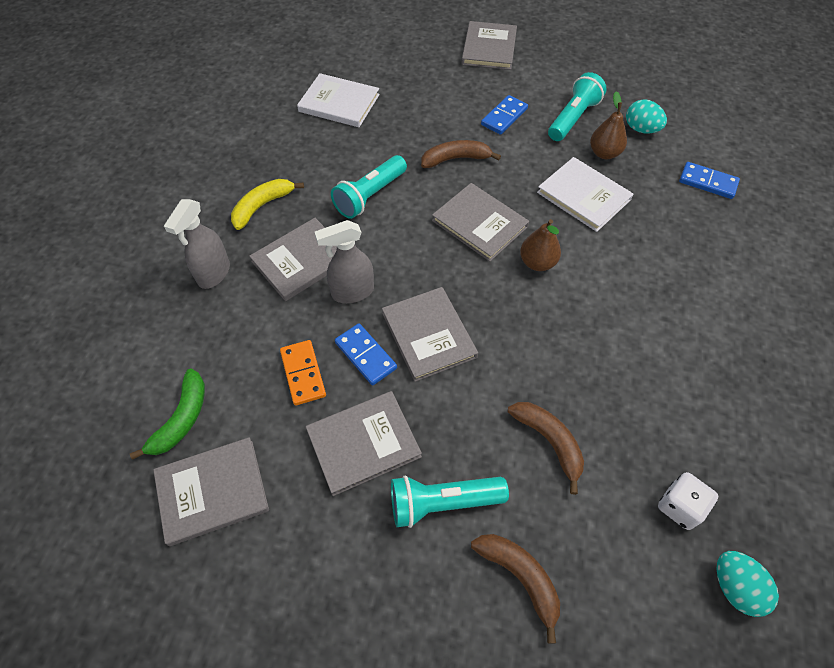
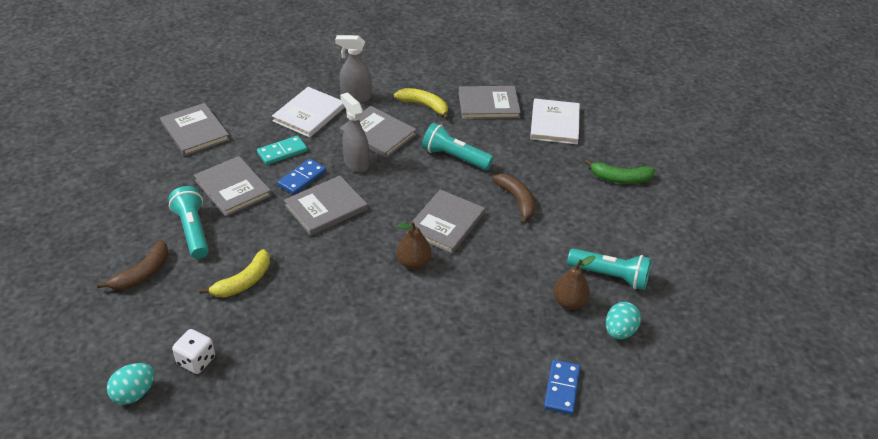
camera: 75 degrees right, 15 degrees down
green banana [130,369,205,460] -> green banana moved to [585,159,655,184]
orange domino [280,340,326,406] -> turquoise domino [257,136,307,165]
grey book [462,21,517,70] -> grey book moved to [458,86,521,119]
blue domino [481,95,528,135] -> none
brown banana [508,402,584,495] -> yellow banana [199,249,270,297]
white book [537,157,633,232] -> white book moved to [272,87,345,138]

